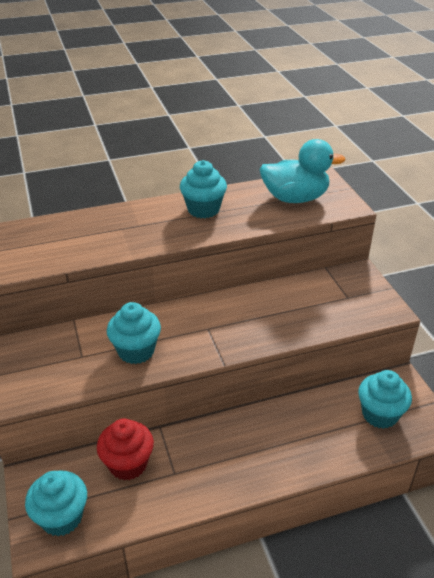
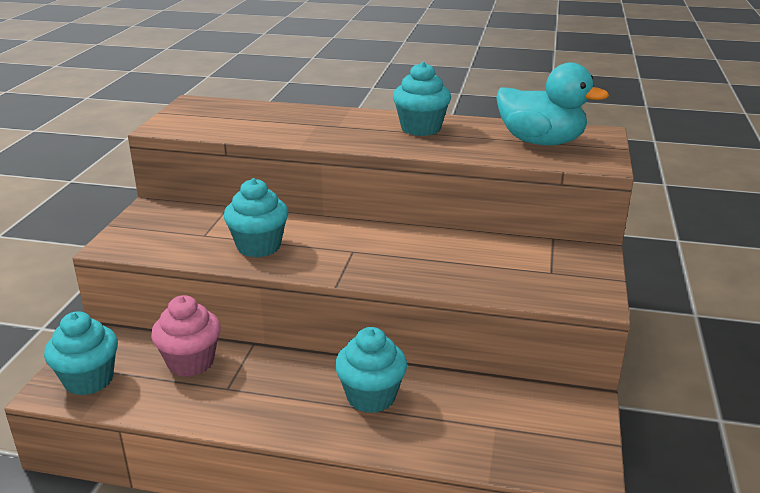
camera: 30 degrees right, 10 degrees down
red cupcake [97,418,154,480] -> pink cupcake [151,295,221,377]
turquoise cupcake [358,370,412,429] -> turquoise cupcake moved to [335,327,407,413]

